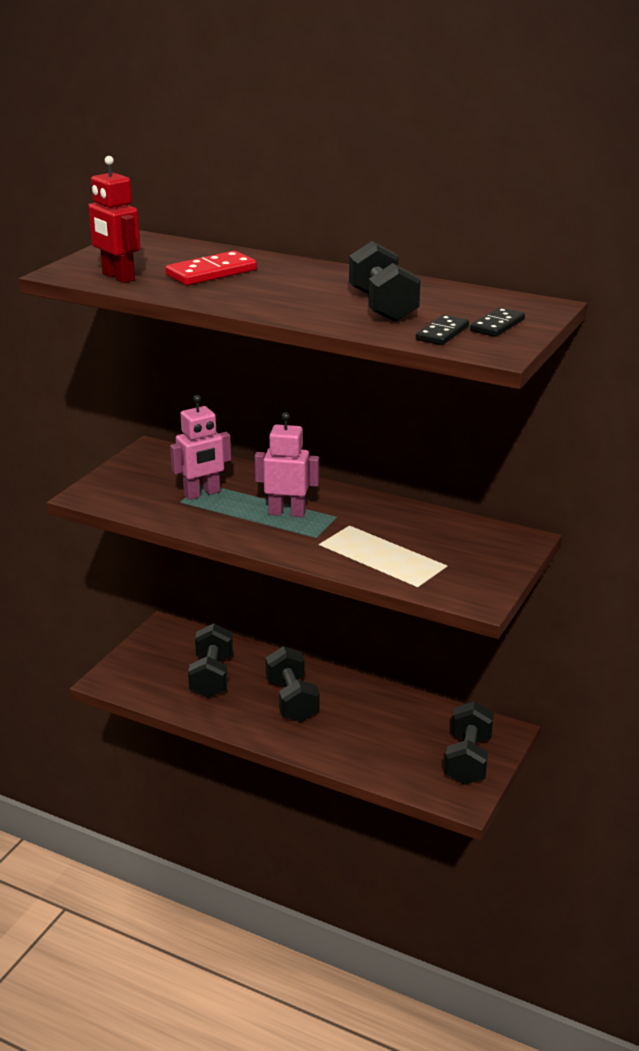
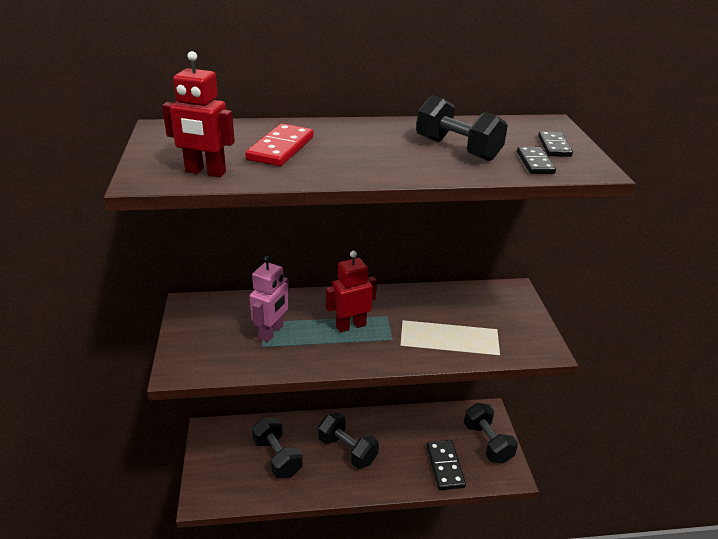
camera: 35 degrees left, 5 degrees up
pink robot [255,412,319,517] -> red robot [326,251,377,333]
none -> black domino [427,440,466,490]

